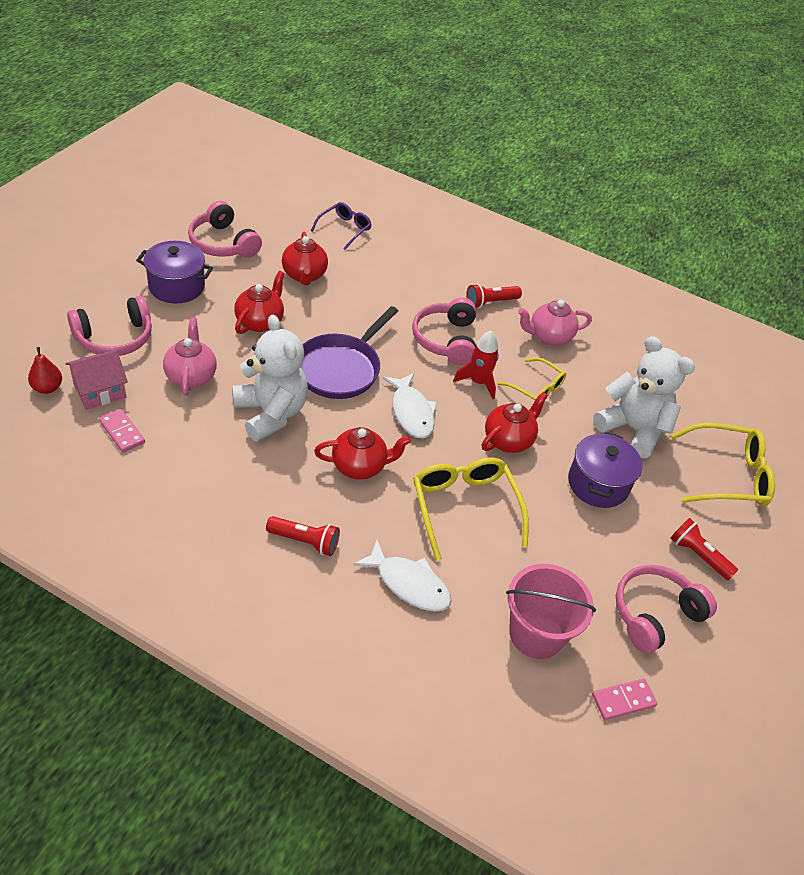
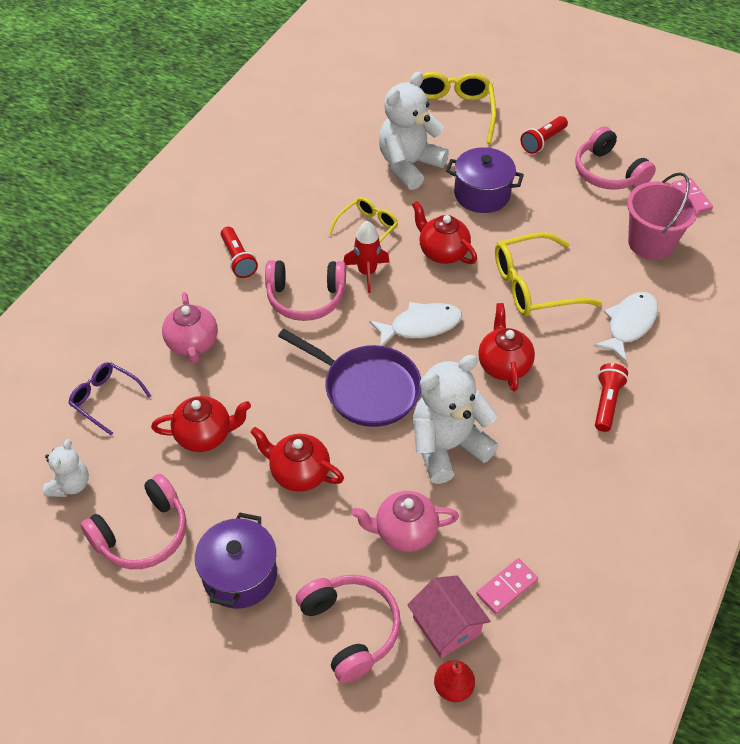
camera: 85 degrees left, 5 degrees up
pink teapot [518,300,592,346] -> pink teapot moved to [162,292,218,363]
none -> white teddy bear [43,439,89,497]

